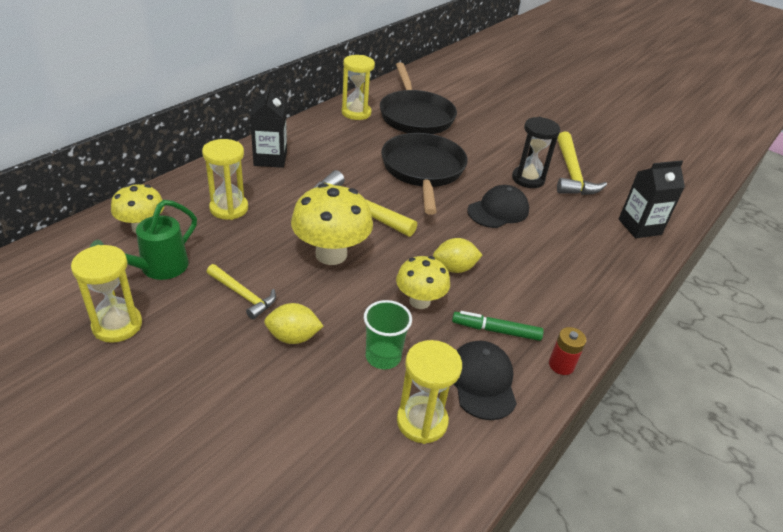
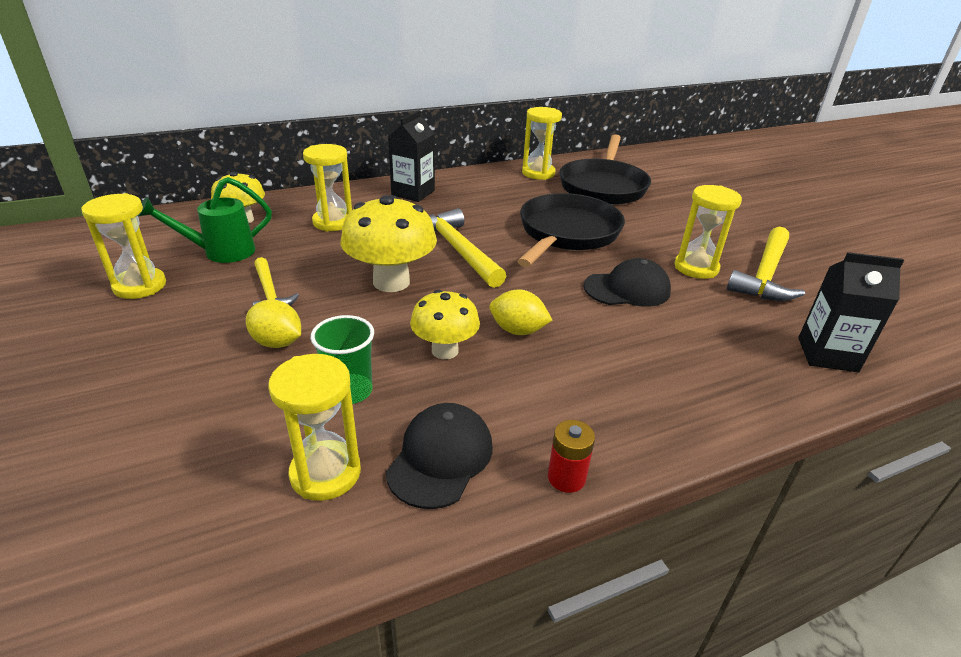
camera: 30 degrees right, 5 degrees down
green marker [452,311,544,341] -> none
black hourglass [512,117,560,188] -> yellow hourglass [674,185,742,279]

